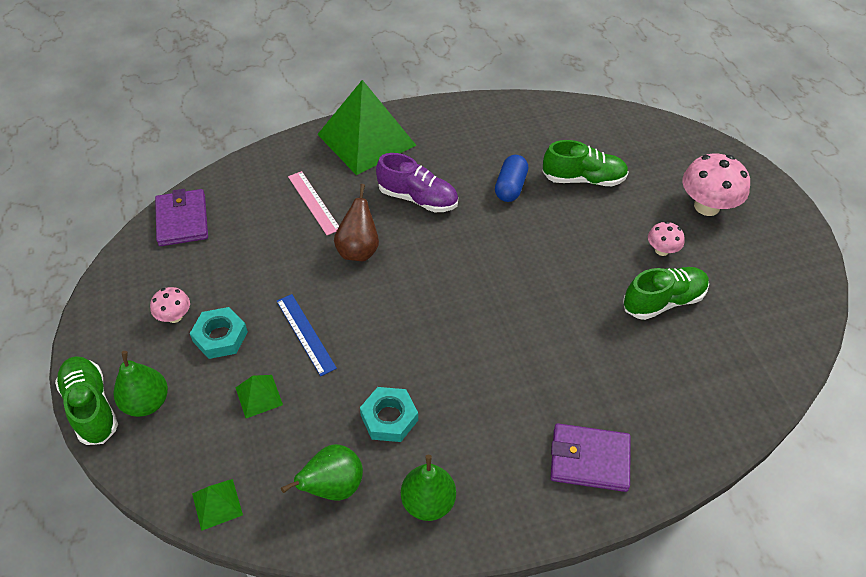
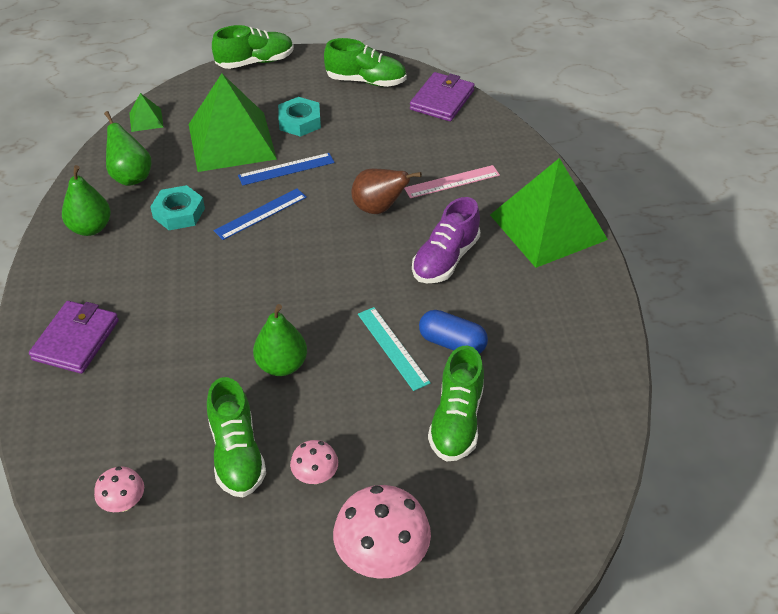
camera: 100 degrees right, 5 degrees down
green pear [114,351,168,417] -> green pear moved to [253,304,307,376]
pink mushroom [150,287,190,323] -> pink mushroom moved to [94,466,144,512]
purple wallet [155,189,208,246] -> purple wallet turned 60 degrees counterclockwise [410,72,475,121]
green pyramid [236,375,283,418] -> green pyramid [189,73,277,172], size x2.40
none -> blue ruler [213,188,307,240]
none -> green shoe [324,38,407,87]
none -> turquoise ruler [358,307,431,391]

